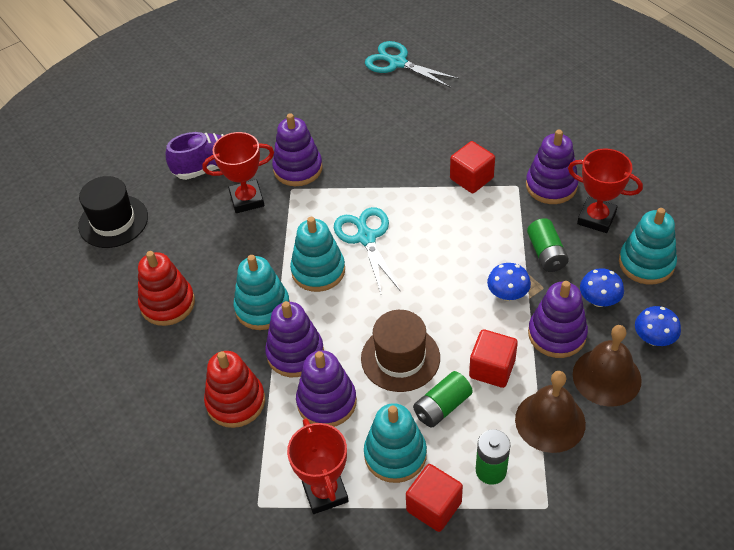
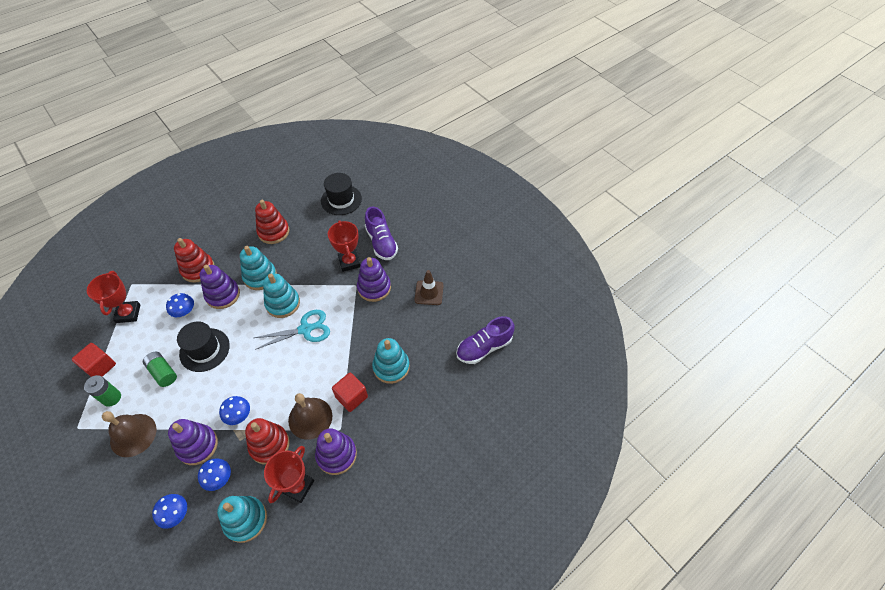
camera: 85 degrees right, 5 degrees up
red trophy [287,418,349,514] -> red trophy turned 75 degrees counterclockwise [87,271,140,323]
purple stacking toy [296,350,357,427] -> blue mushroom [166,293,194,317]
brown hat [361,310,440,392] -> black hat [177,321,230,372]
turquoise stacking toy [364,403,427,483] -> turquoise stacking toy moved to [372,338,410,384]
turquoise scissors [365,41,459,88] -> purple shoe [456,316,515,364]
red cube [469,329,518,388] -> none
green battery [527,218,569,272] -> red stacking toy [245,418,290,465]
brown bell [573,325,642,407] -> brown bell moved to [288,393,332,440]
none -> brown traffic cone [415,270,443,305]

